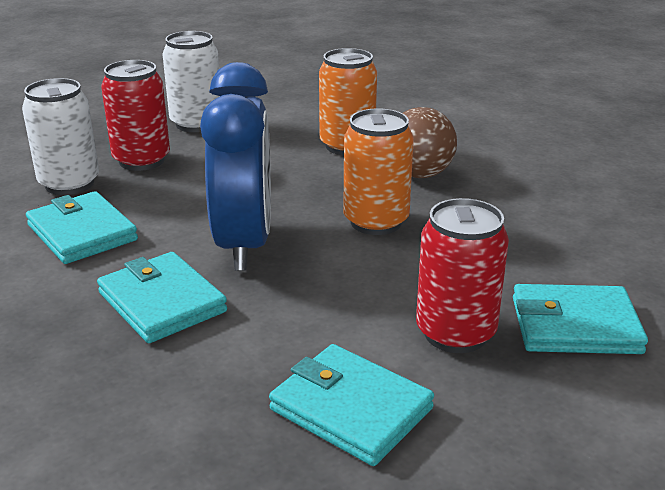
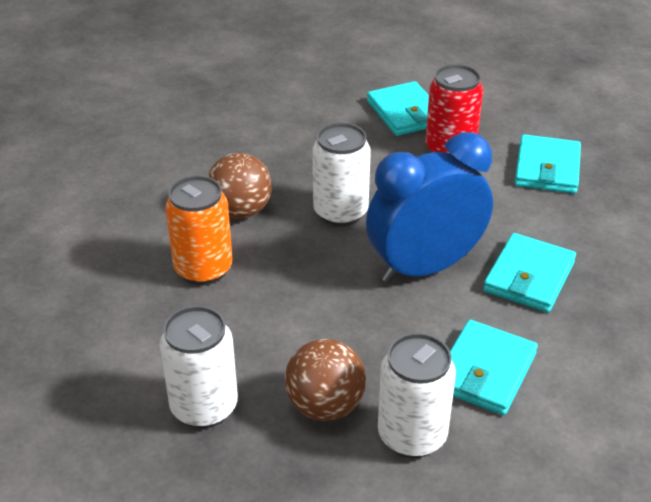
camera: 115 degrees left, 10 degrees up
red can [101,60,170,171] -> brown ball [285,339,366,421]
orange can [343,108,414,235] -> white can [313,123,371,227]

